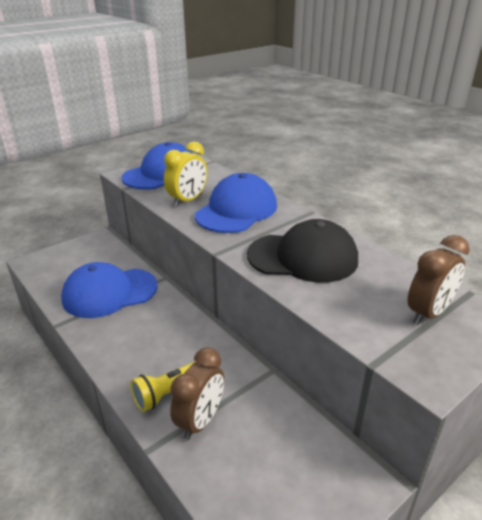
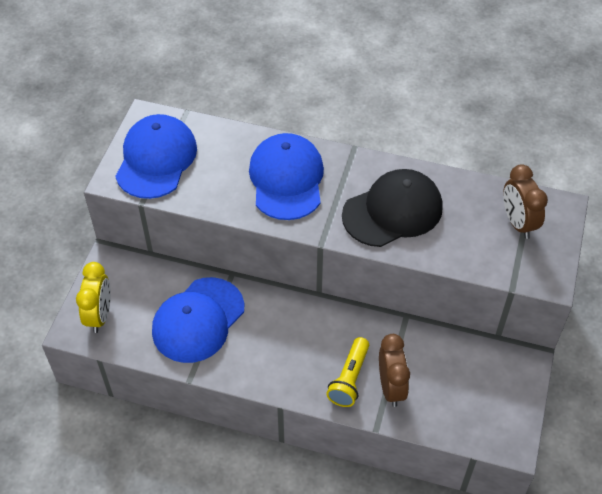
camera: 35 degrees left, 20 degrees up
yellow clock [164,142,207,207] -> yellow clock moved to [76,262,111,333]
brown clock [407,235,470,325] -> brown clock turned 150 degrees clockwise [503,164,548,239]

